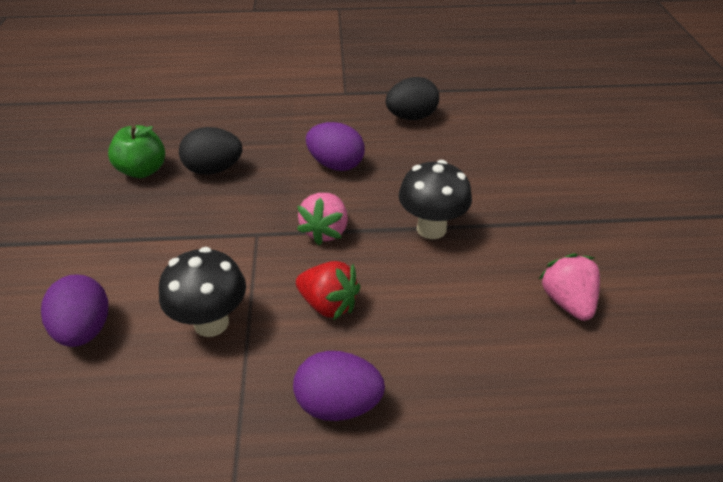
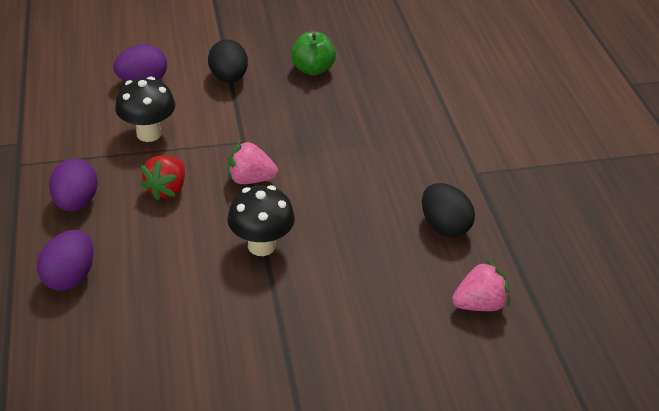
camera: 80 degrees right, 0 degrees up
black egg [179,127,242,175] -> black egg moved to [208,40,248,83]
purple egg [306,122,365,171] -> purple egg moved to [37,230,94,291]
pink strawberry [539,253,600,321] -> pink strawberry moved to [452,261,510,311]

